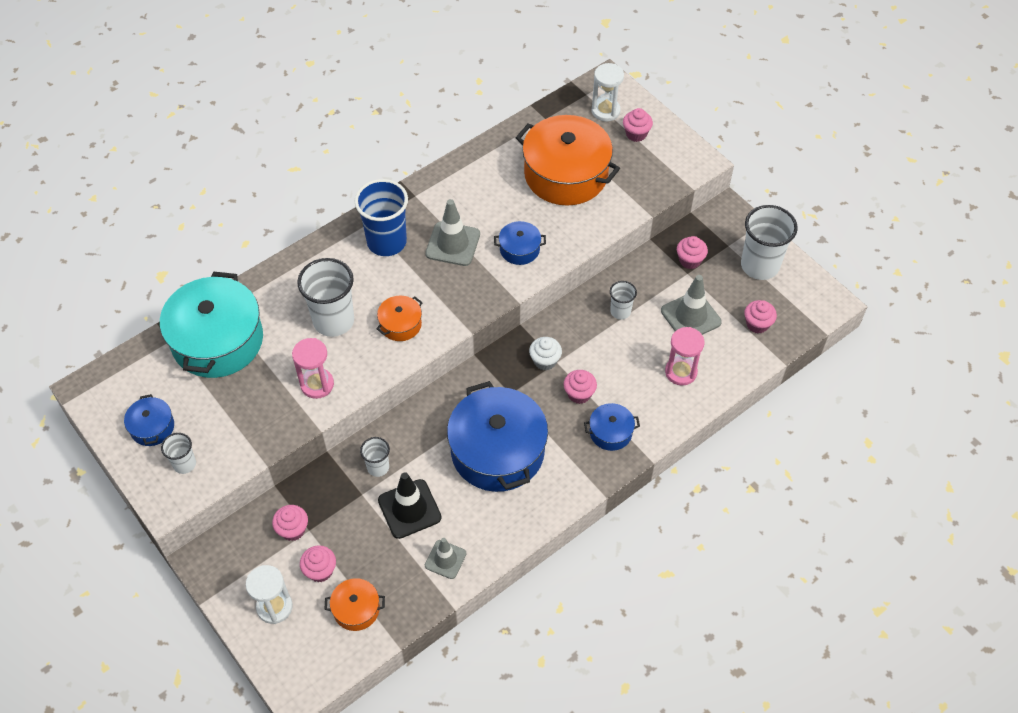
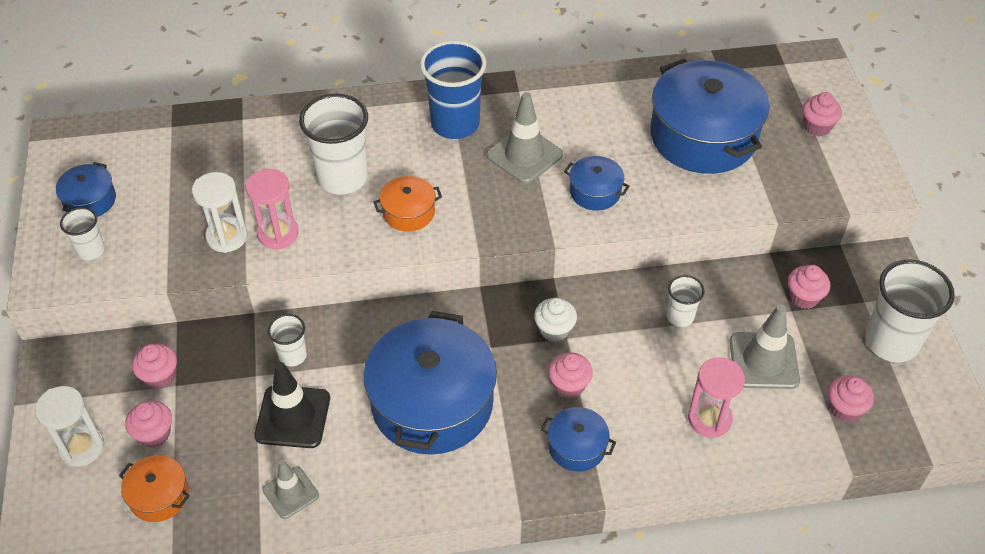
camera: 30 degrees right, 5 degrees down
turquoise pot [160,272,263,378] -> none
orange pot [516,115,620,206] -> blue pot [650,59,770,174]
white hourglass [592,63,624,121] -> white hourglass moved to [192,172,248,253]

